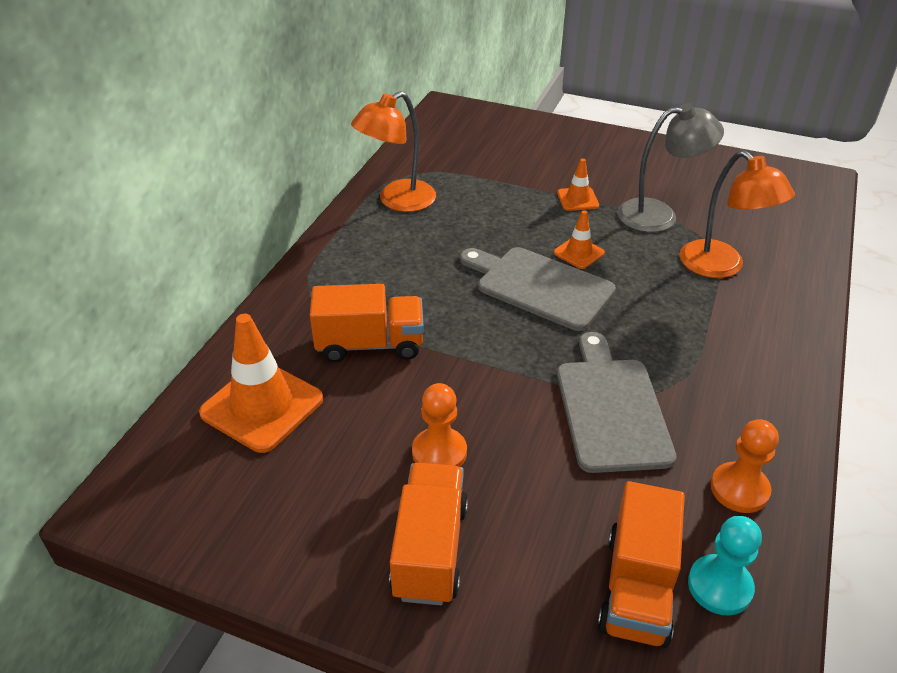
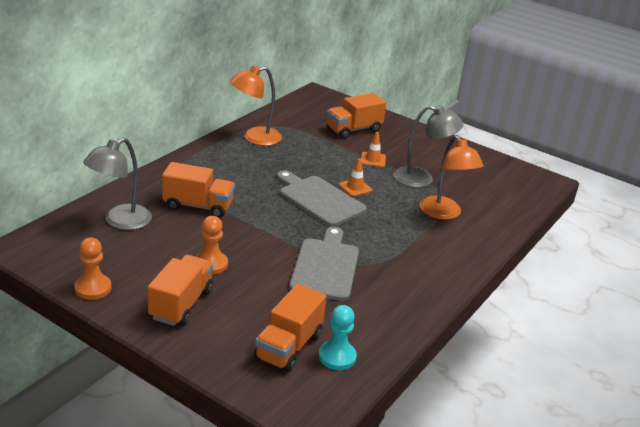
camera: 10 degrees right, 10 degrees down
orange traffic cone [199,314,323,453] -> grey lamp [83,138,152,230]
orange pawn [711,419,779,513] -> orange pawn moved to [75,238,111,300]
none -> orange truck [327,93,386,139]

